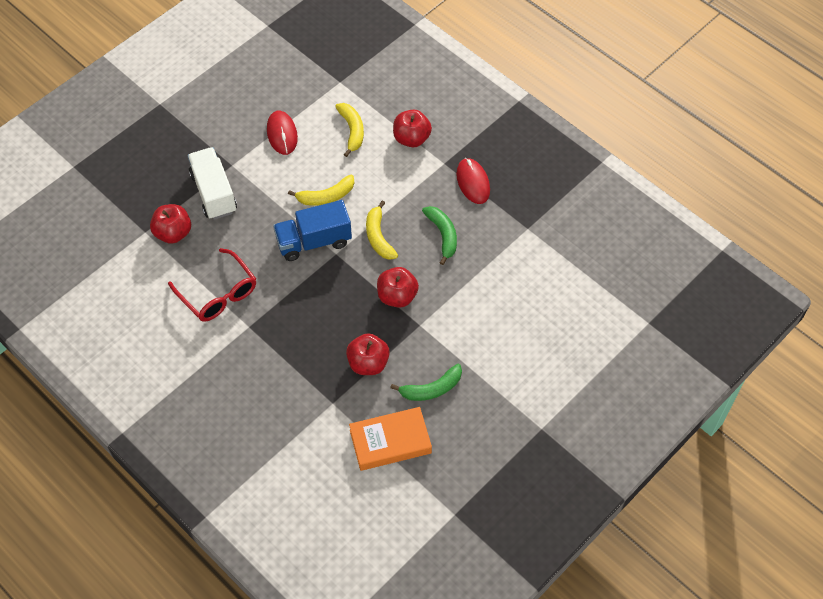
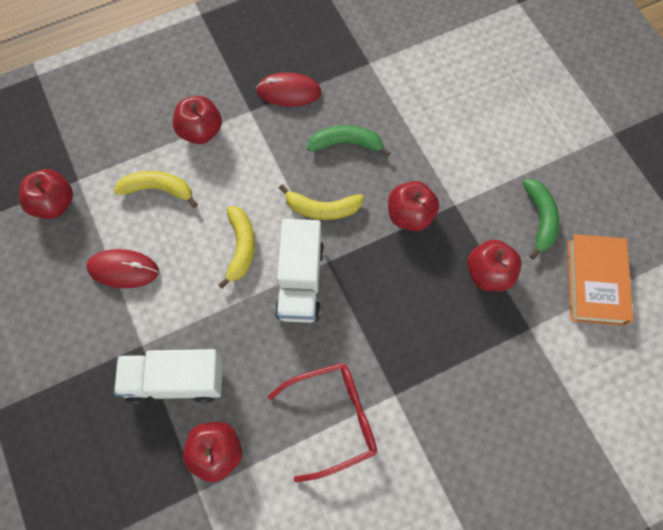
camera: 70 degrees left, 10 degrees up
blue truck [273,200,352,261] -> white truck [275,219,324,323]
none -> red apple [19,169,73,219]

